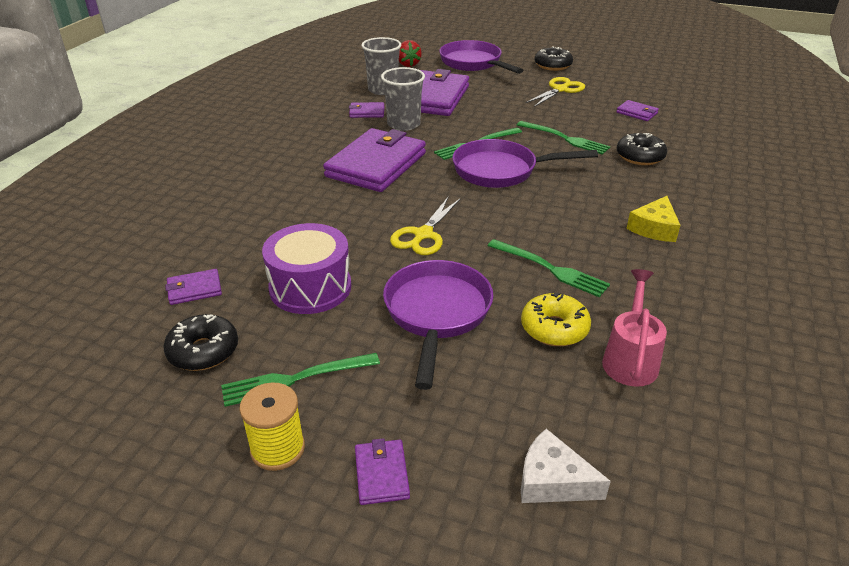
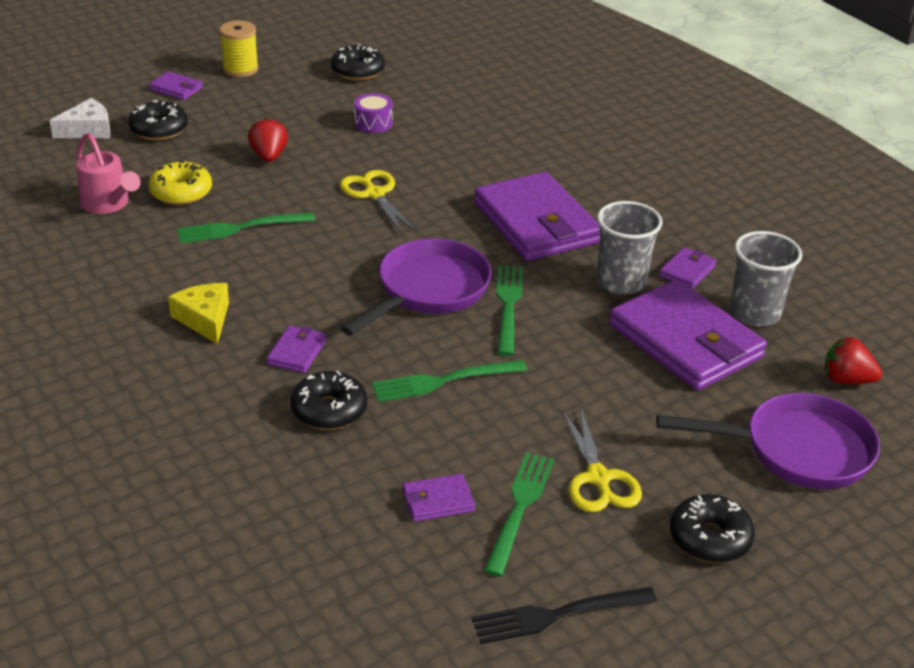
camera: 125 degrees right, 0 degrees up
purple wallet [165,269,222,305] -> purple wallet moved to [267,326,326,373]
green fork [221,353,380,407] -> green fork moved to [484,452,554,577]
purple drum [262,223,351,314] -> purple drum [354,93,393,133], size x0.52
purple pan [383,260,493,390] -> red strawberry [248,118,288,162]
none -> black donut [128,100,188,141]
none -> black fork [472,587,657,644]

